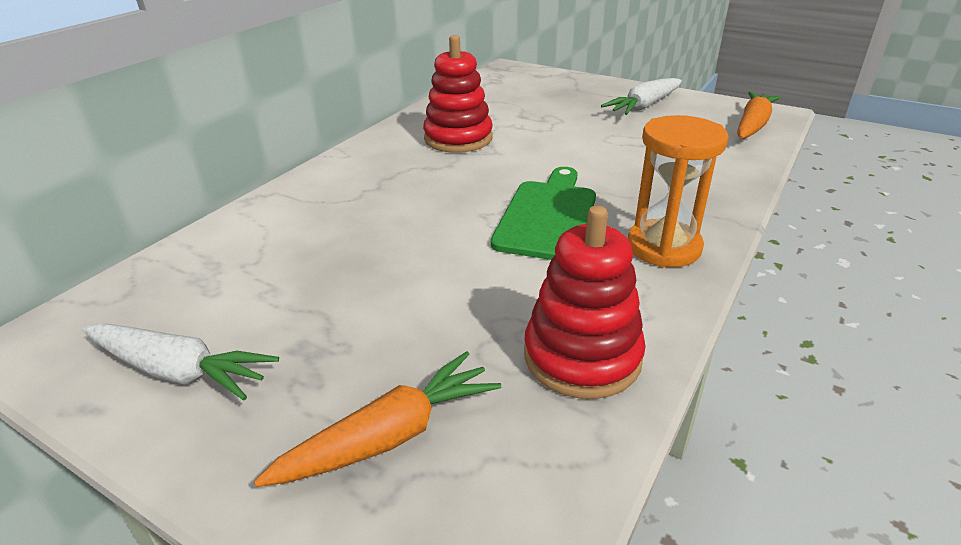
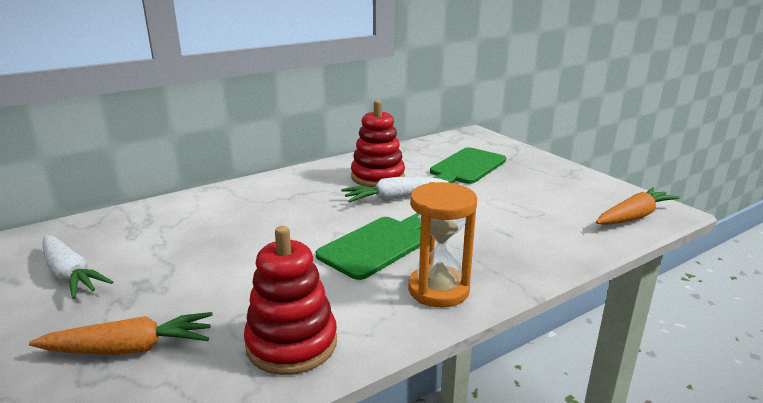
camera: 25 degrees right, 10 degrees down
white carrot [601,78,682,115] -> white carrot moved to [341,177,449,202]
none -> green cutting board [430,147,506,184]

